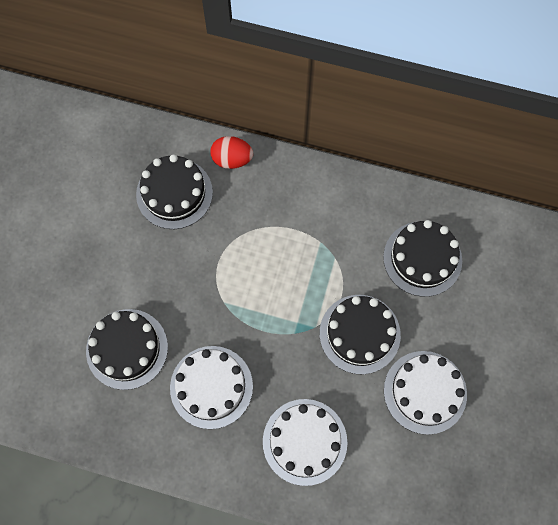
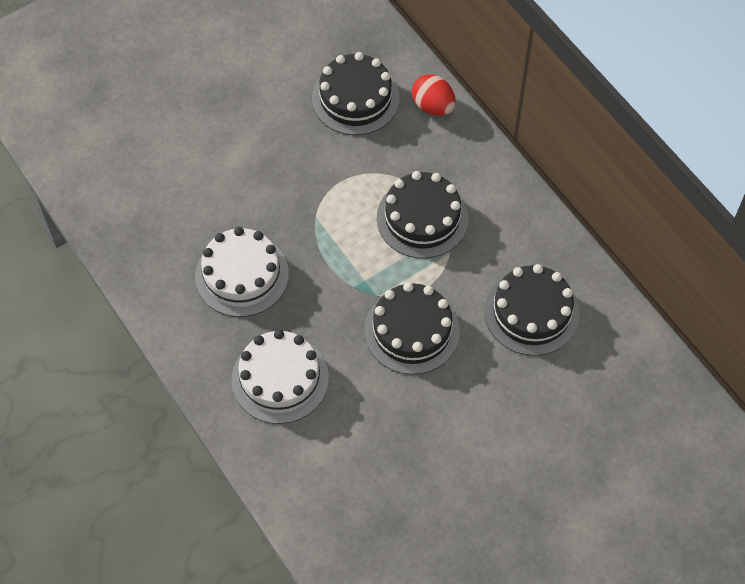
camera: 40 degrees right, 10 degrees down
black cake [86,309,168,390] -> black cake moved to [377,171,468,259]
white cake [384,351,467,435] -> none

